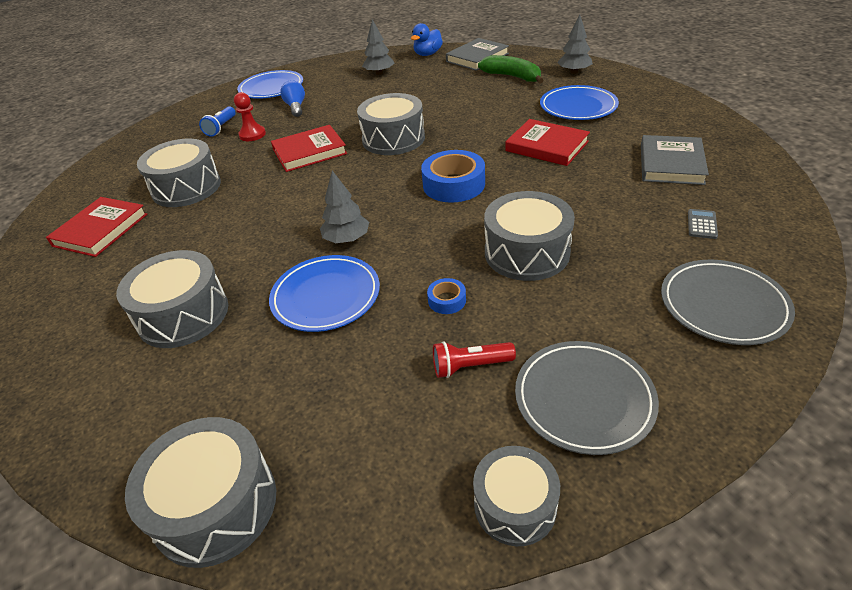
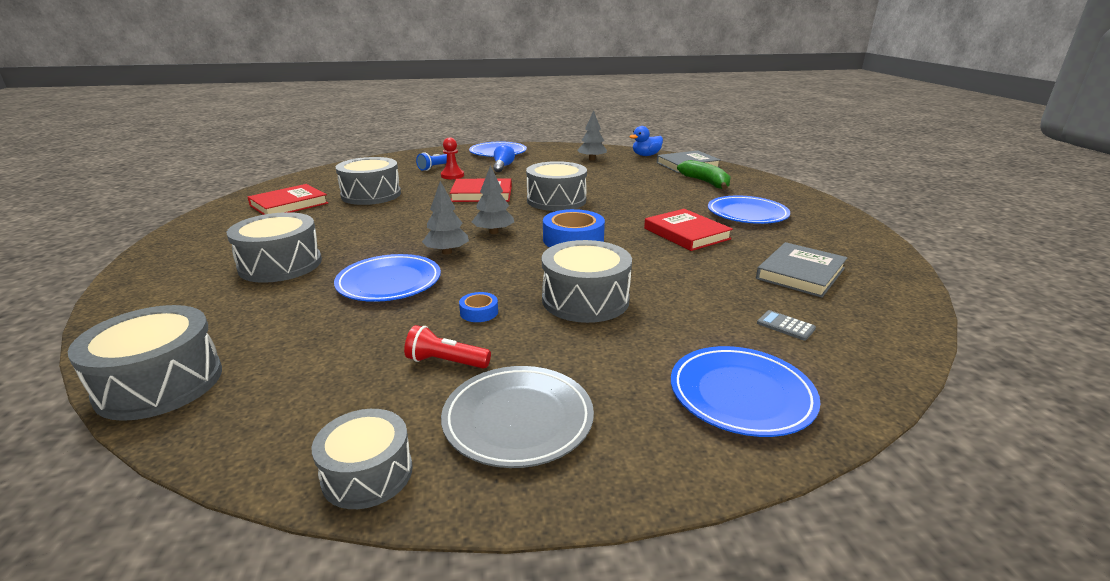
camera: 20 degrees right, 15 degrees down
grey tree [557,15,593,74] -> grey tree moved to [472,165,514,234]
grey plate [661,260,795,345] -> blue plate [671,346,820,437]
grey calculator [688,209,718,239] -> grey calculator turned 90 degrees counterclockwise [757,310,816,341]

